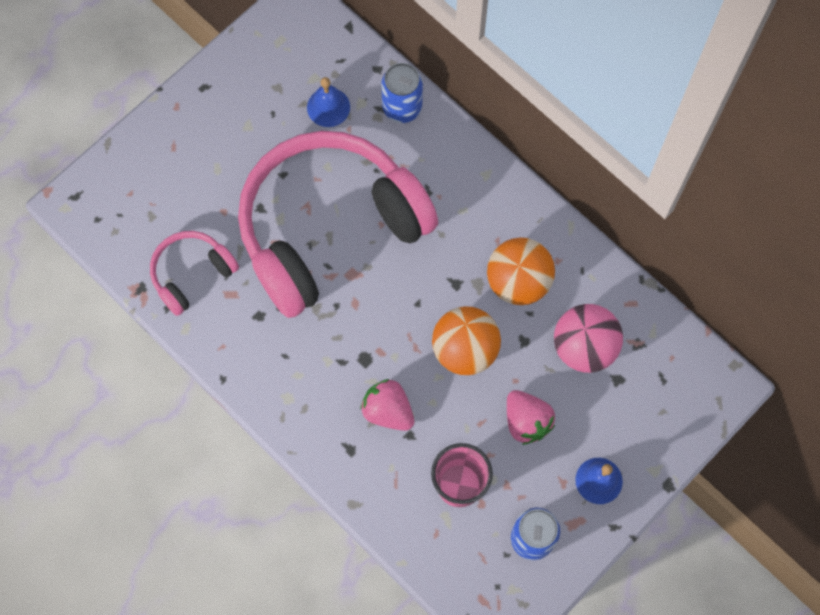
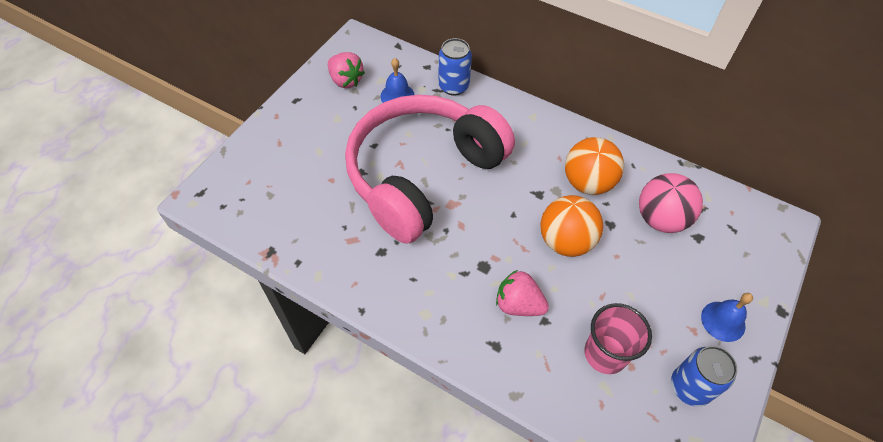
camera: 15 degrees left, 15 degrees down
pink headphones [150,231,239,316] -> none
pink strawberry [507,390,555,445] -> pink strawberry moved to [328,52,365,88]

